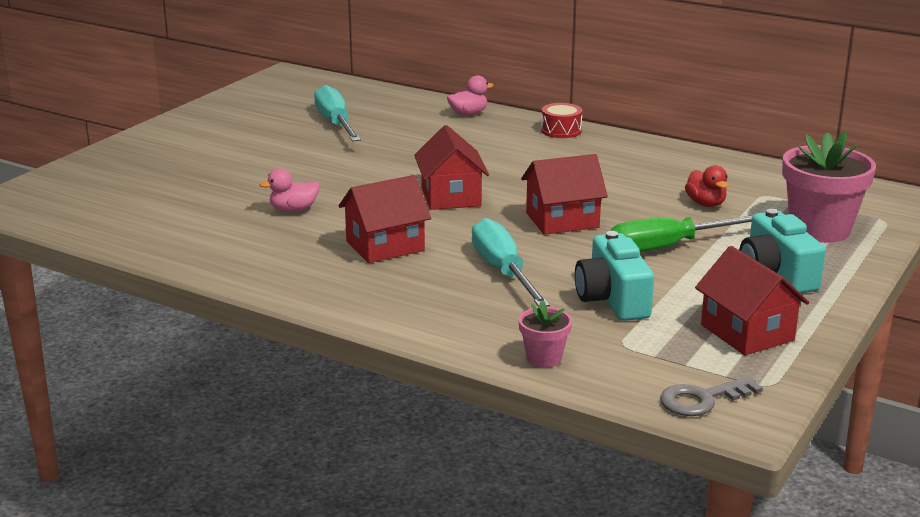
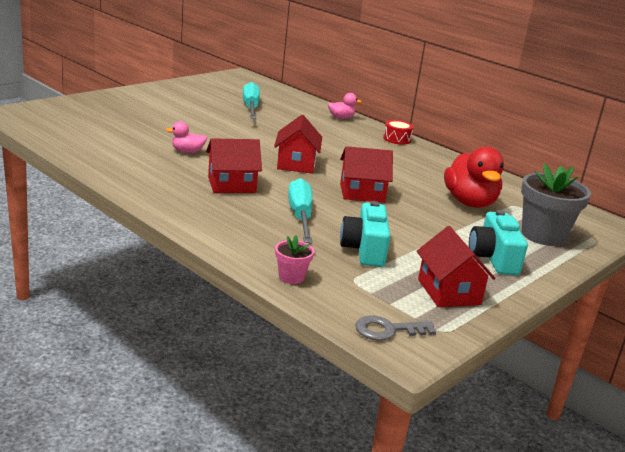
camera: 10 degrees right, 0 degrees up
green screwdriver [610,215,753,252] -> none
red duck [685,165,728,207] -> red duck [444,146,504,208], size x2.01
pink flower pot [782,131,876,243] -> grey flower pot [521,164,591,246]

